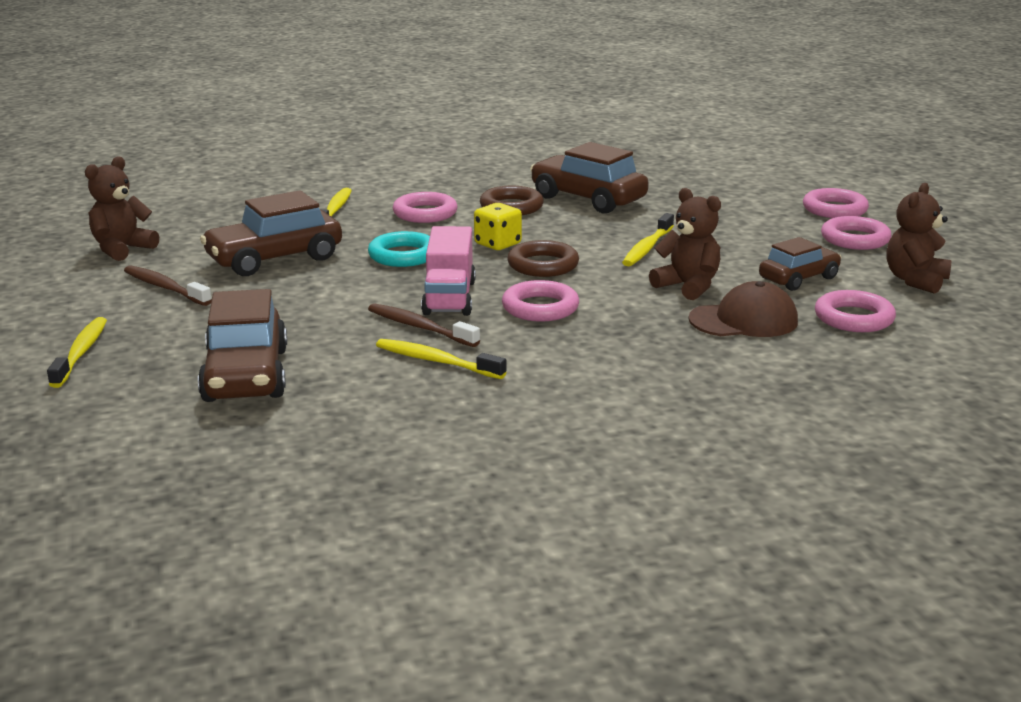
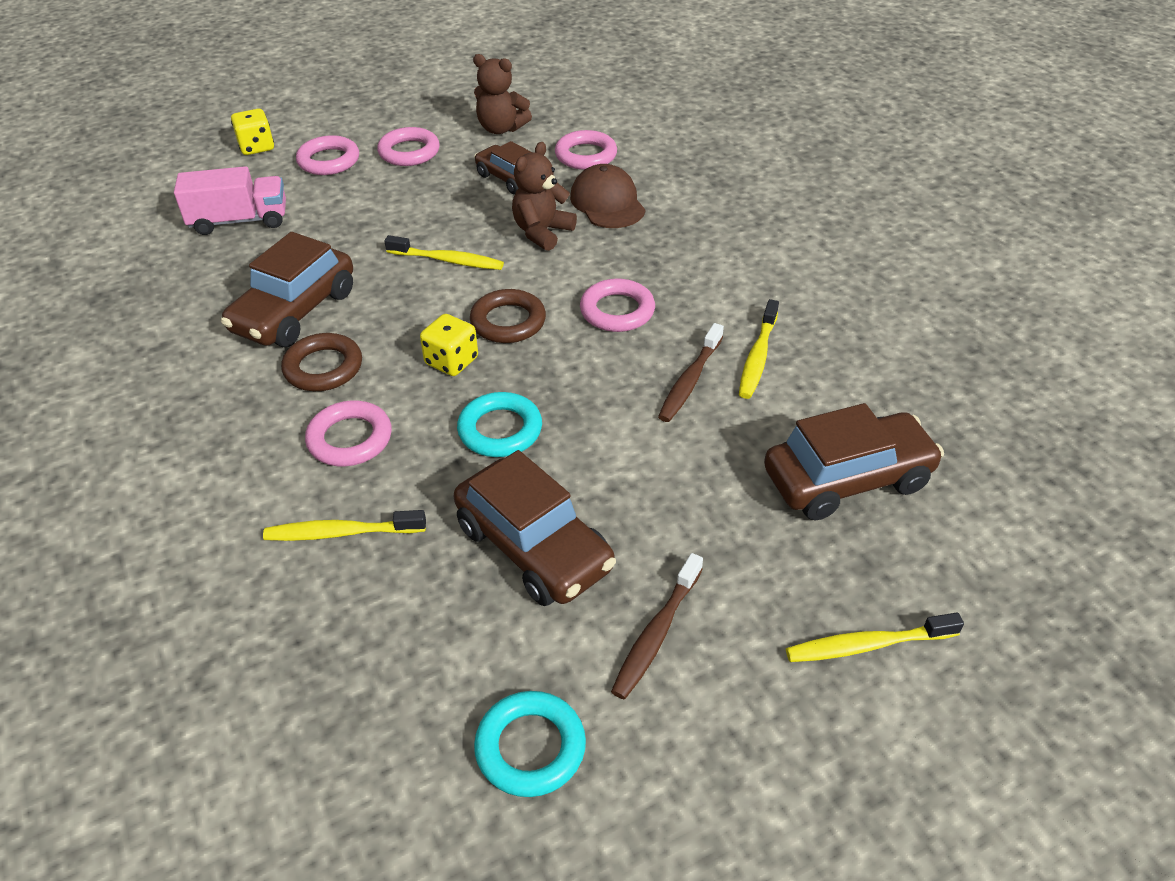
camera: 100 degrees left, 20 degrees up
brown teddy bear [85,156,159,261] -> turquoise ring [474,691,586,797]
pink truck [421,226,476,316] -> pink truck moved to [174,166,286,235]
none -> yellow dice [231,109,274,155]

